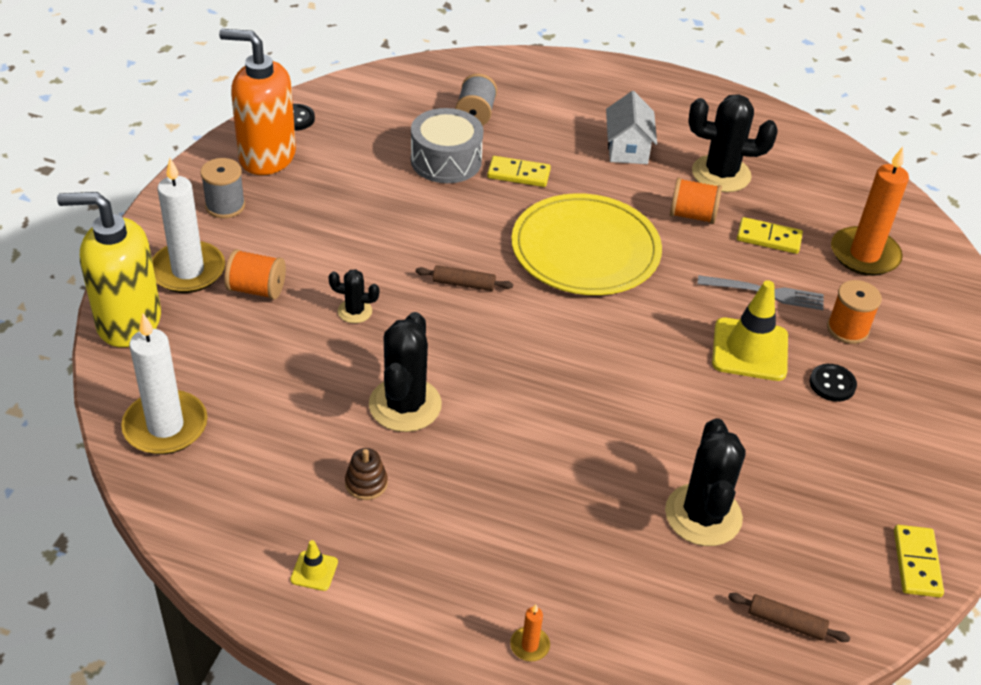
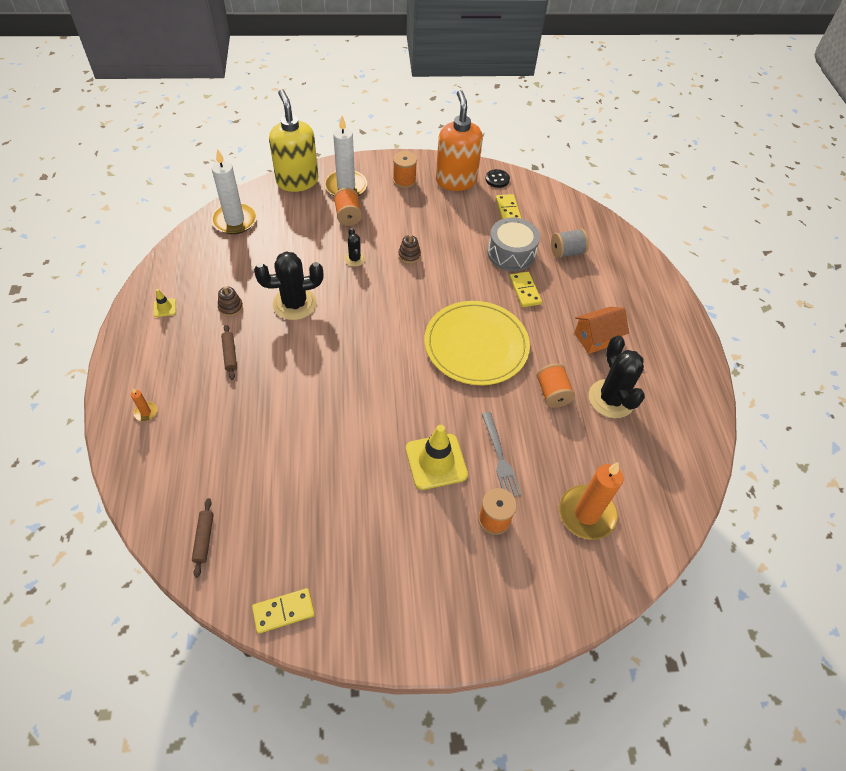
camera: 65 degrees right, 10 degrees up
grey spool [200,158,245,218] -> orange spool [393,151,417,188]
brown rolling pin [416,265,513,291] -> brown rolling pin moved to [221,324,237,380]
white house [606,91,657,164] -> orange house [574,307,629,354]
black cactus [665,418,746,546] -> none
yellow domino [737,217,803,254] -> yellow domino moved to [496,194,522,219]
black button [810,364,857,402] -> none
none -> brown stacking toy [398,235,421,264]

